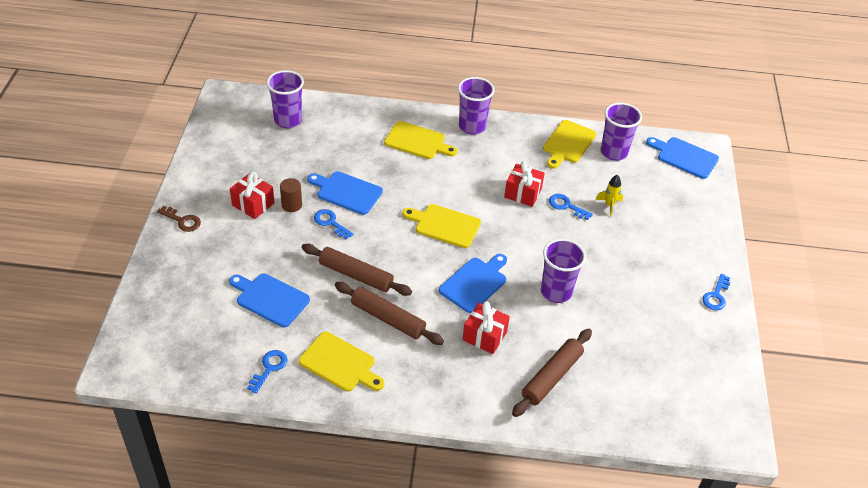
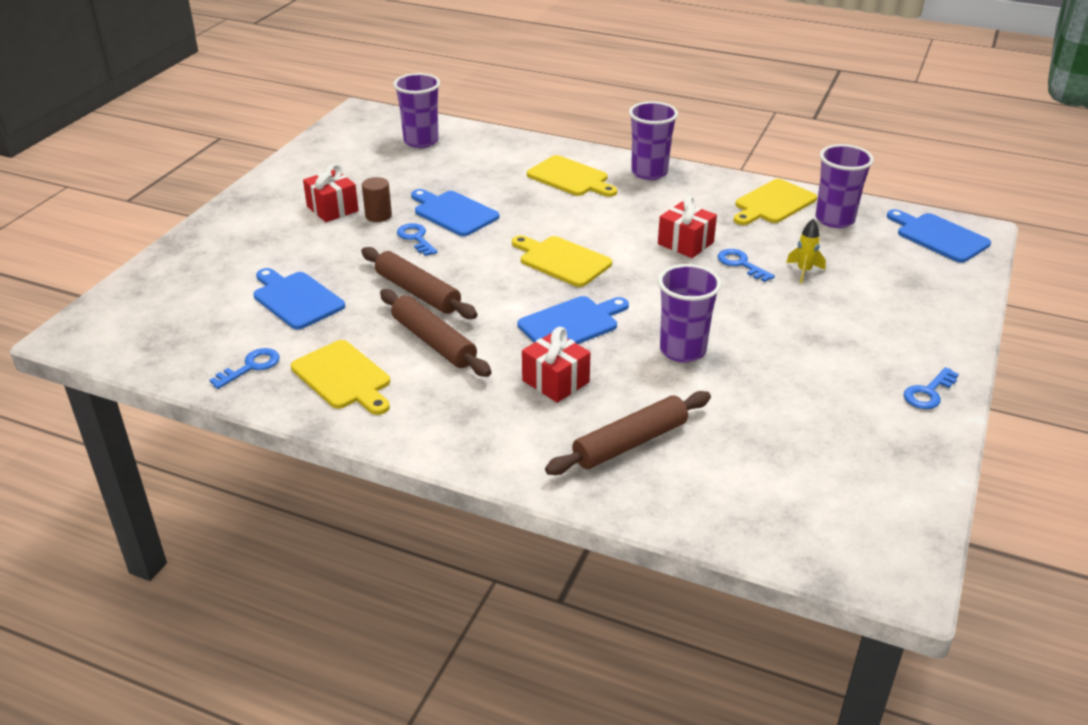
camera: 20 degrees right, 10 degrees down
brown key [157,206,201,232] -> none

